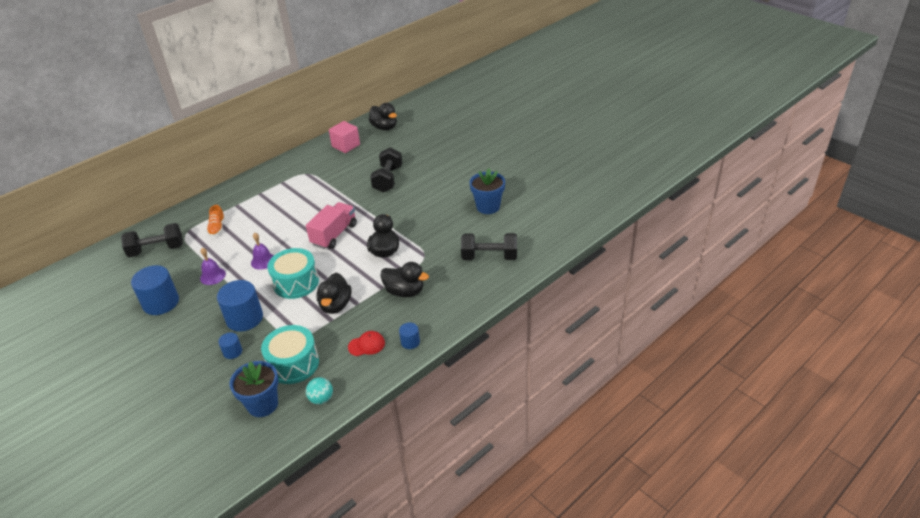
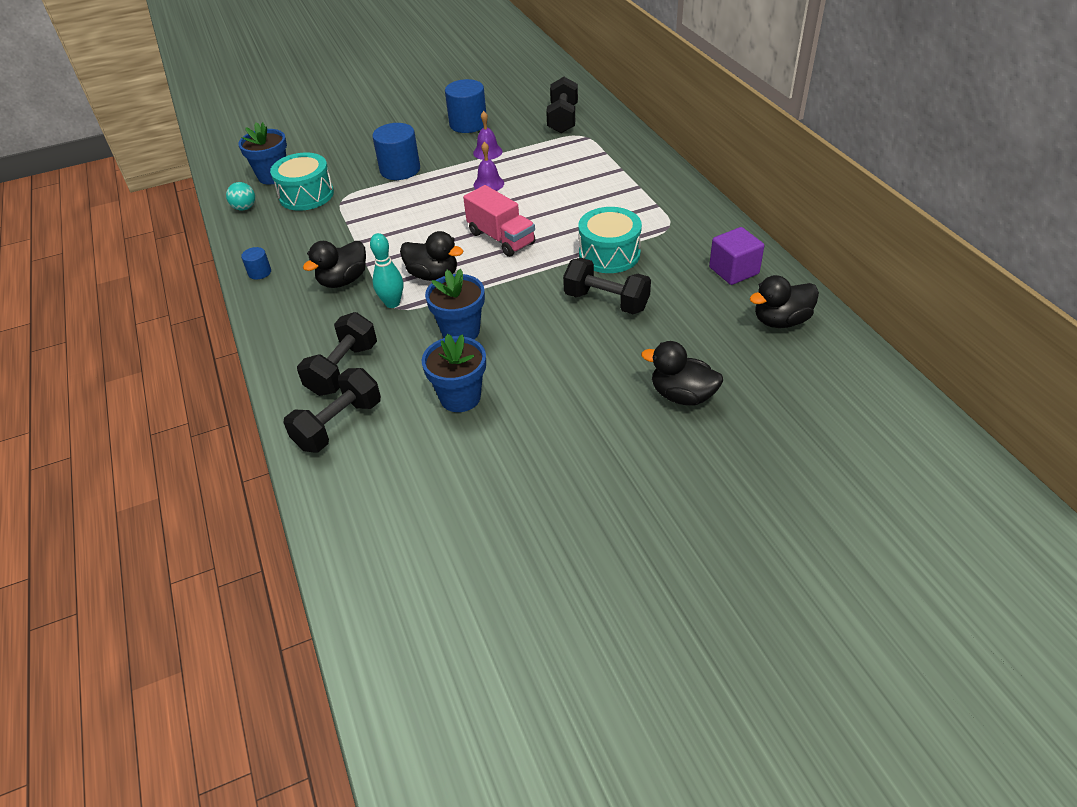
camera: 110 degrees right, 5 degrees up
orange shoe [207,205,225,236] -> none
blue cylinder [218,332,242,359] -> none
turquoise drum [267,248,319,299] -> turquoise drum moved to [579,207,642,273]
black duck [316,273,351,314] -> black duck moved to [641,341,723,406]
pink cube [329,121,360,153] -> purple cube [709,227,764,285]
red cap [348,331,385,356] -> none
none -> black dumbbell [283,368,381,452]
none -> turquoise bowling pin [370,233,403,308]
none -> blue flower pot [425,269,485,339]

